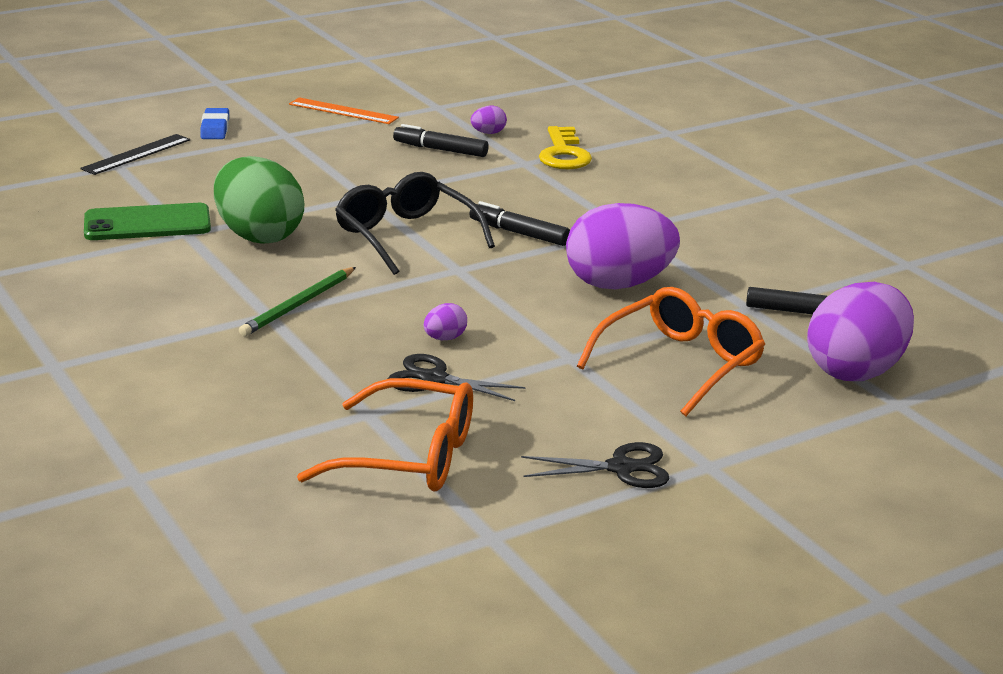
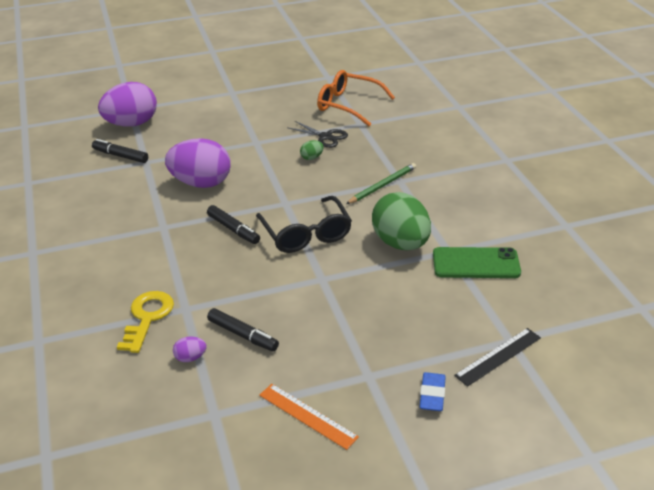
camera: 165 degrees left, 10 degrees up
purple egg [424,303,467,340] -> green egg [300,140,324,160]
black scissors [521,442,670,488] -> none
orange glasses [577,287,765,416] -> none

